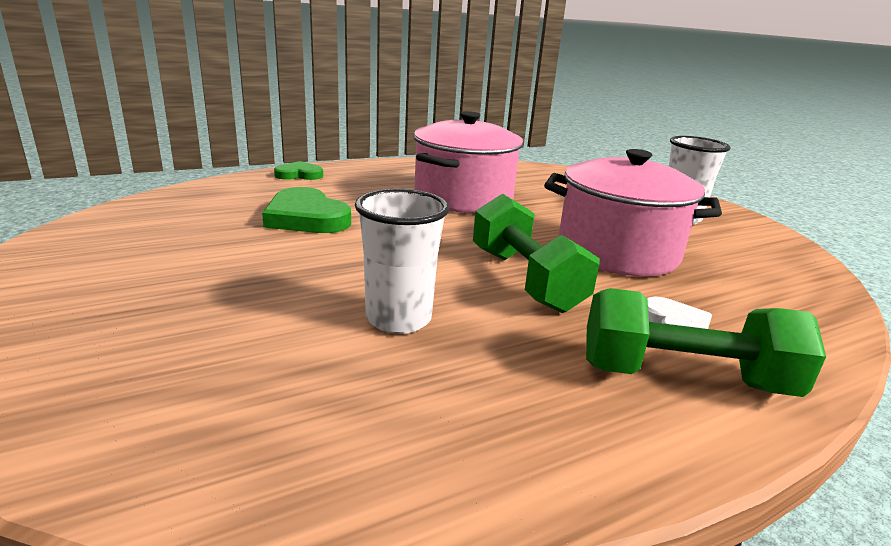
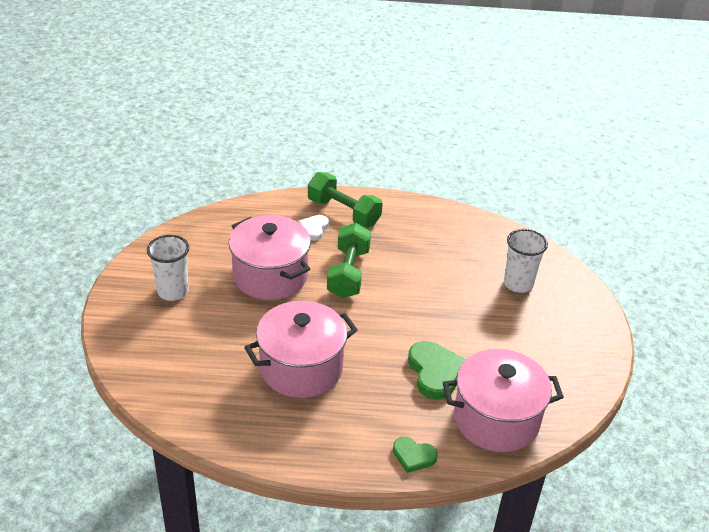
camera: 150 degrees left, 15 degrees up
white cup [355,189,449,334] -> white cup moved to [504,229,548,293]
none -> pink pot [443,349,564,452]

